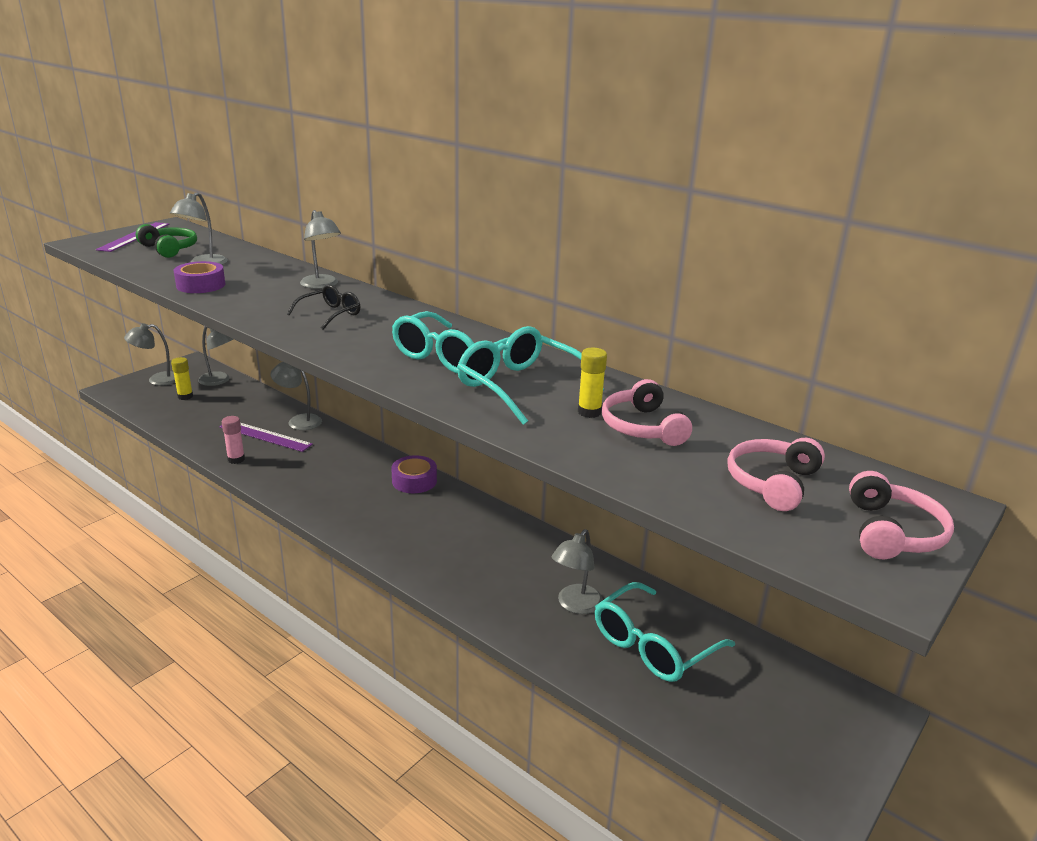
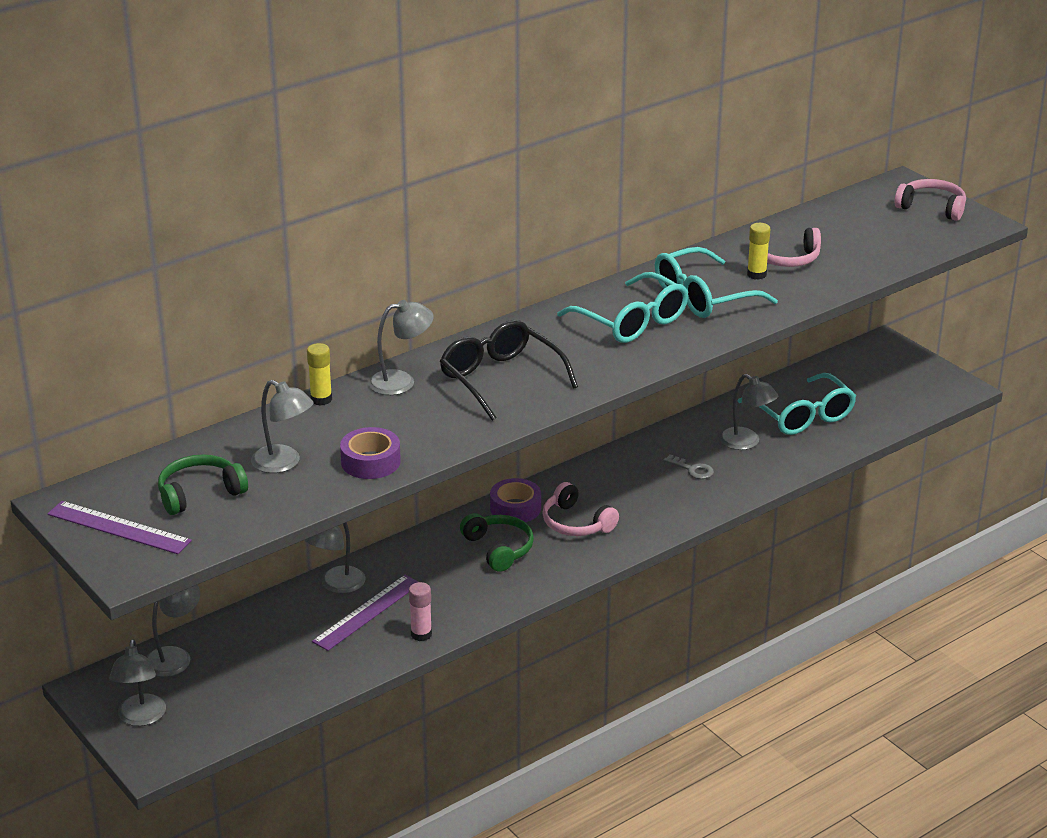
camera: 75 degrees left, 5 degrees up
yellow glue stick [171,357,193,400] -> yellow glue stick moved to [307,343,332,406]
black glasses [287,284,360,330] -> black glasses [440,320,578,421], size x1.67
pink headphones [727,438,825,511] -> pink headphones moved to [542,482,619,536]
none -> green headphones [460,513,534,572]
none -> grey key [663,455,714,479]

